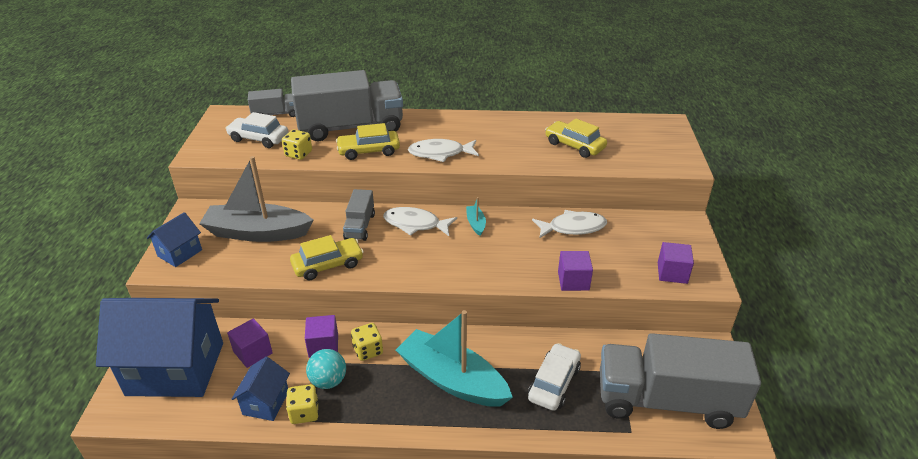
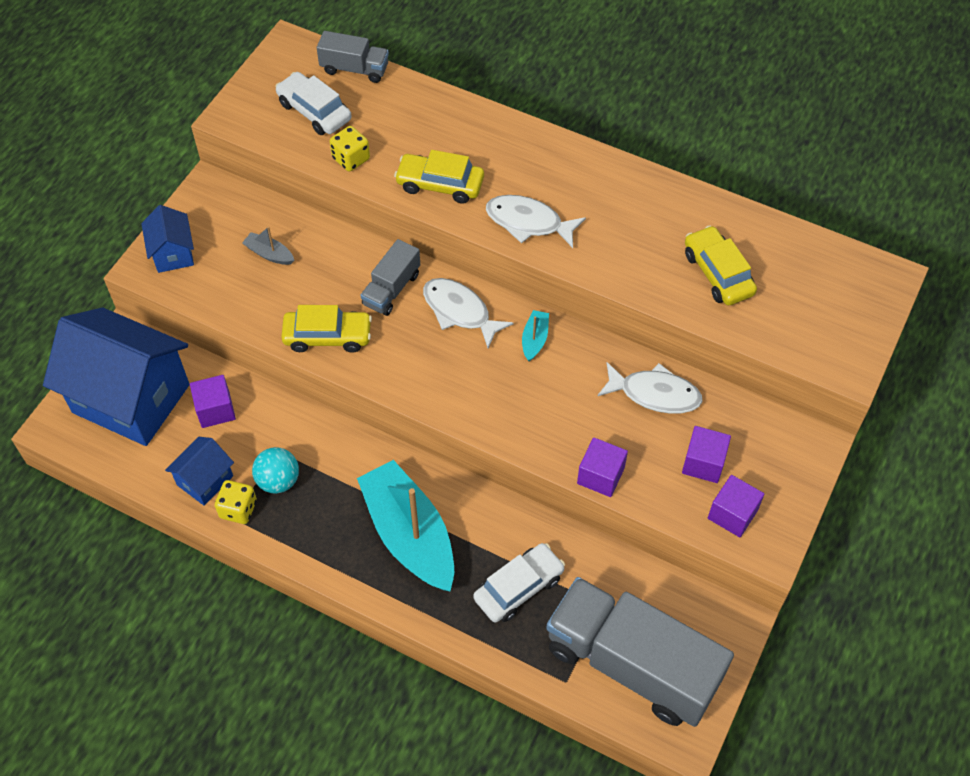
camera: 25 degrees right, 20 degrees up
blue house [147,212,202,267] -> blue house turned 75 degrees counterclockwise [141,205,194,273]
grey boat [199,156,313,242] -> grey boat [242,226,294,265], size x0.41
grey truck [291,70,403,141] -> none
purple cube [305,315,338,358] -> purple cube moved to [682,426,731,483]
yellow dice [351,323,383,361] -> none

